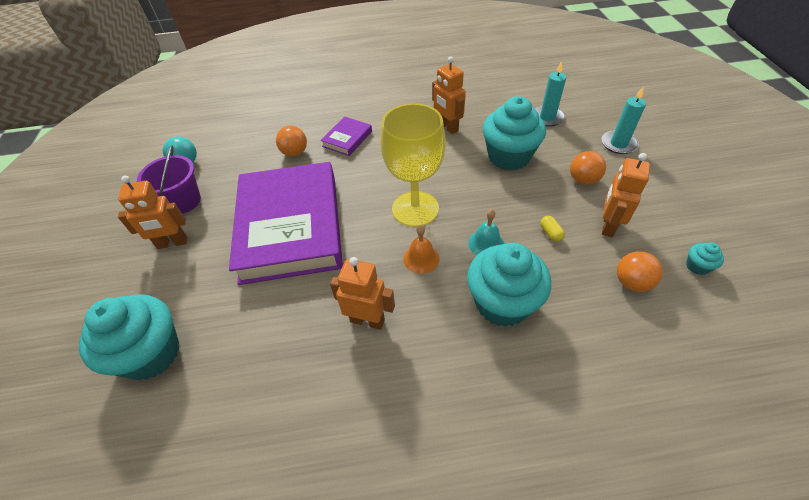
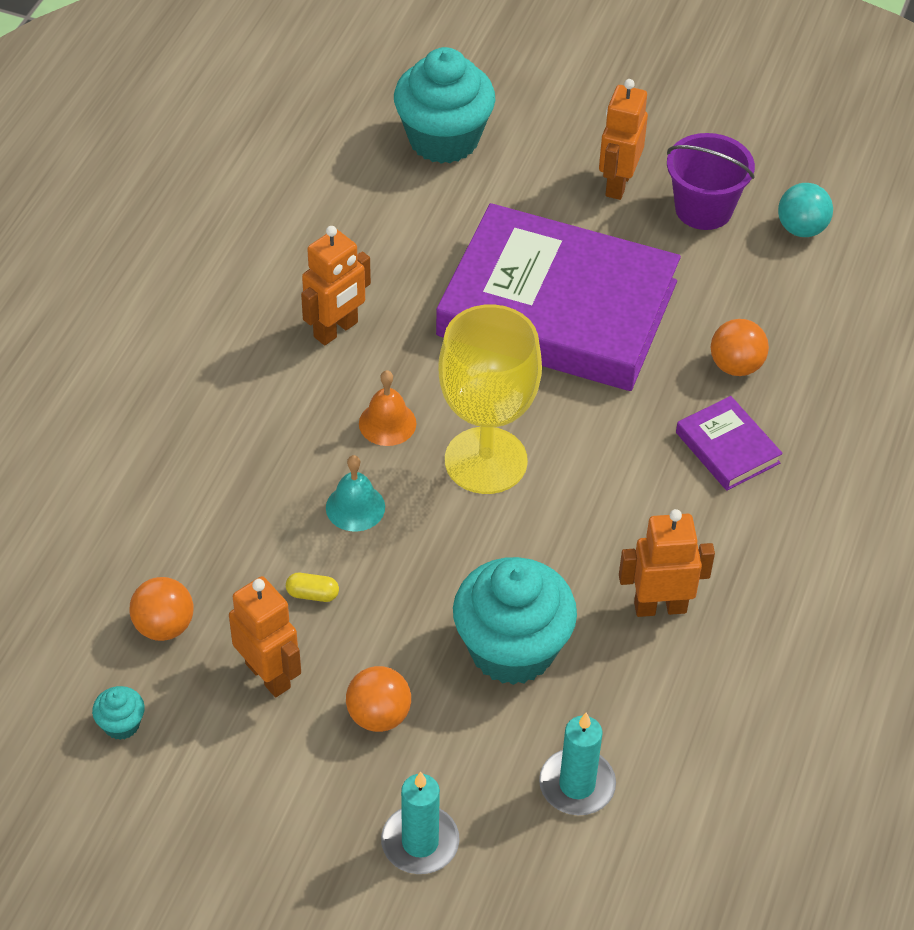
camera: 115 degrees right, 0 degrees up
turquoise cupcake [467,243,551,327] -> none

